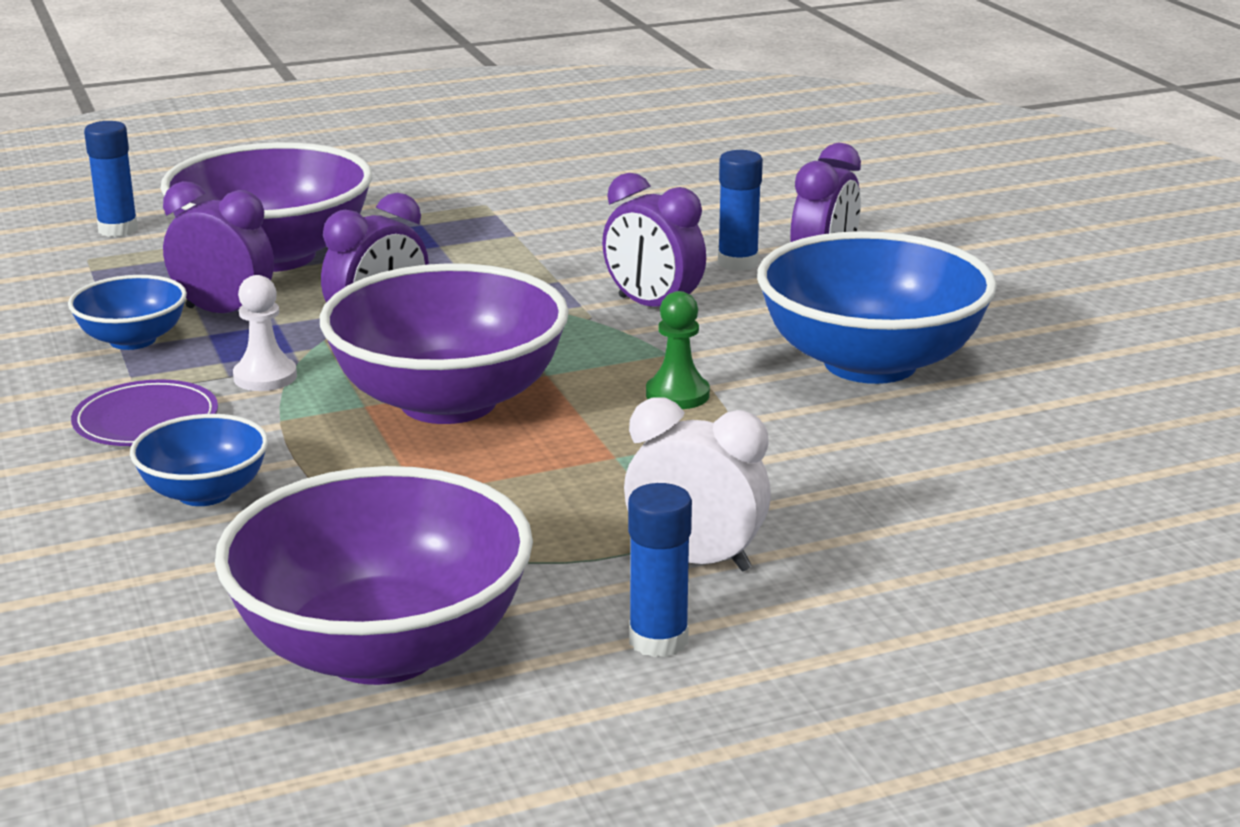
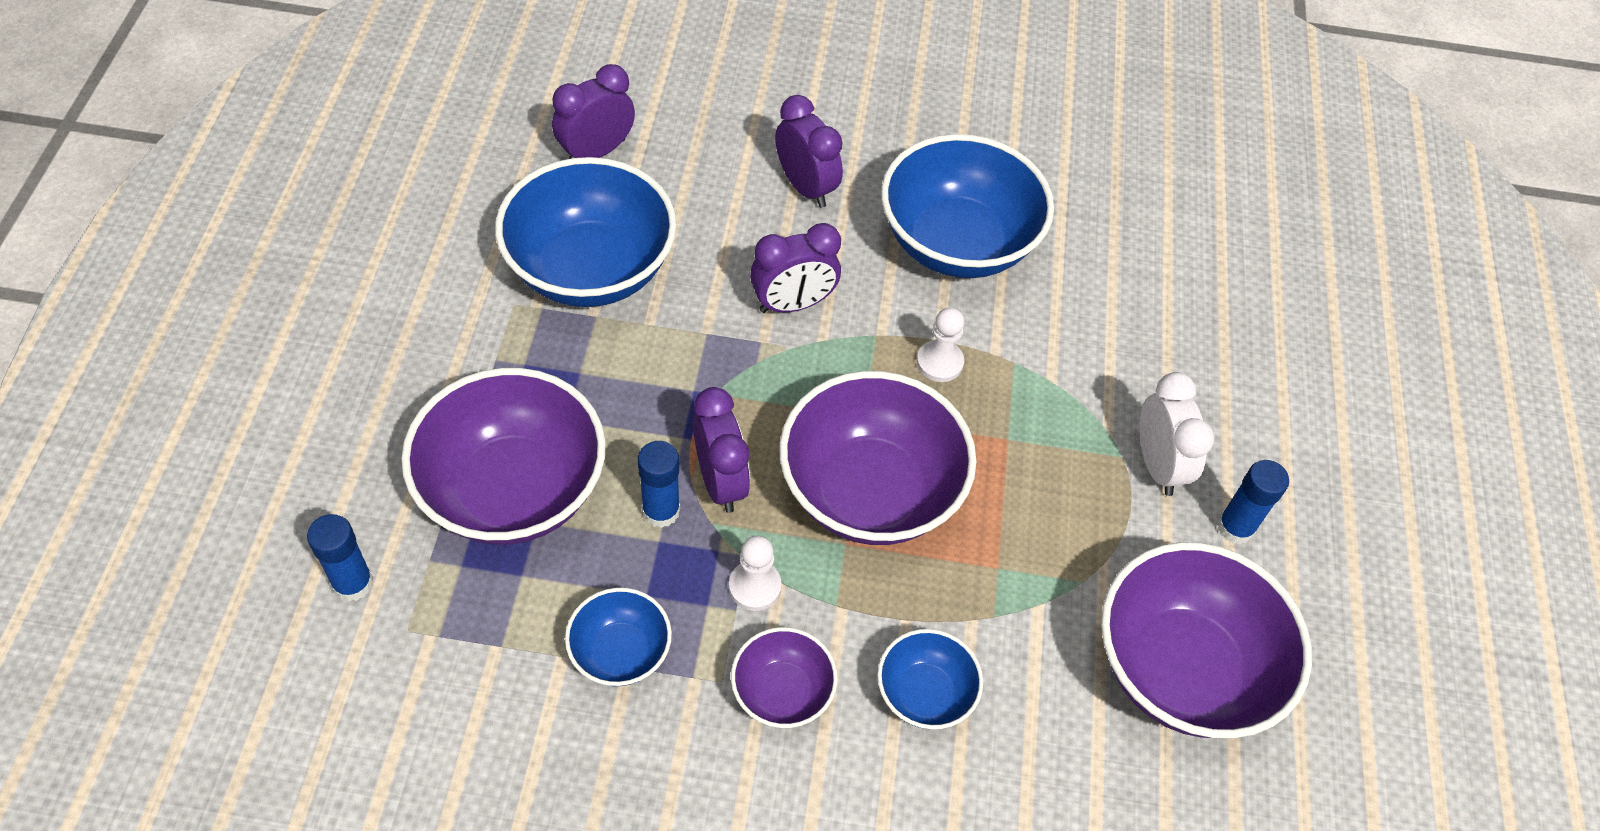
camera: 65 degrees left, 30 degrees up
purple plate [71,379,218,446] -> purple bowl [731,627,838,728]
purple clock [163,181,274,313] -> purple clock moved to [552,64,635,159]
white clock [624,397,771,571] -> white clock turned 120 degrees clockwise [1139,372,1214,496]
green pawn [646,291,710,409] -> white pawn [917,308,964,382]
blue glue stick [718,150,763,271] -> blue glue stick moved to [638,441,680,528]
none -> blue bowl [495,157,677,307]

